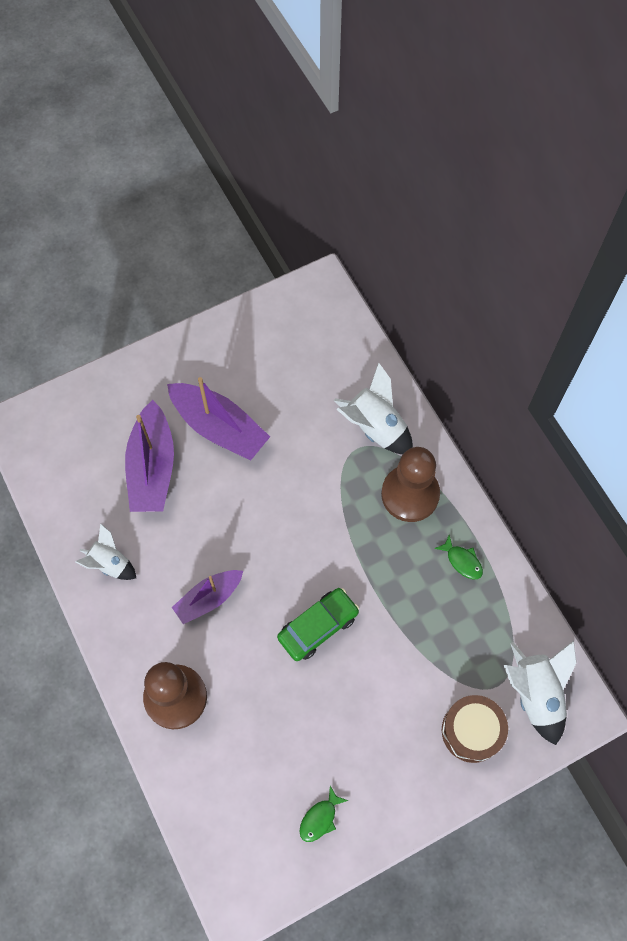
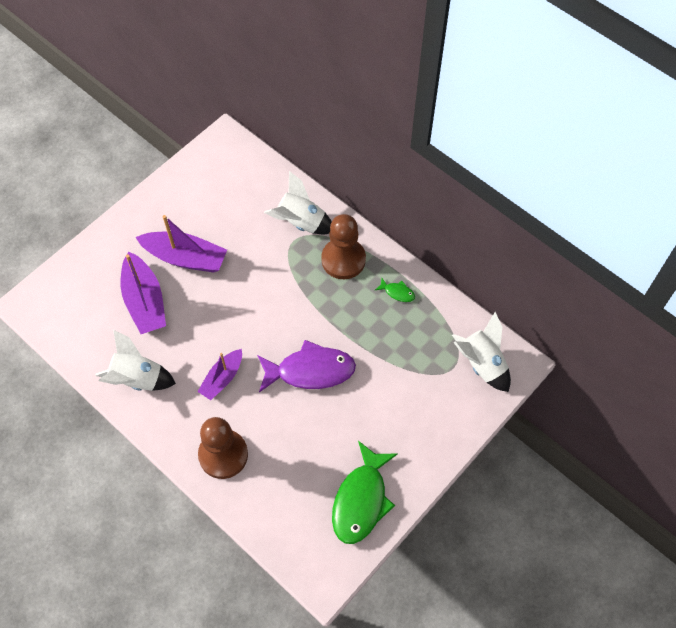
camera: 20 degrees left, 5 degrees down
white rocket [75,523,136,580] -> white rocket [95,330,176,391], size x1.55
green car [277,588,359,661] -> purple fish [257,340,356,392]
green fish [299,786,348,842] -> green fish [332,441,398,544], size x2.33
brown drum [442,695,508,763] -> none

